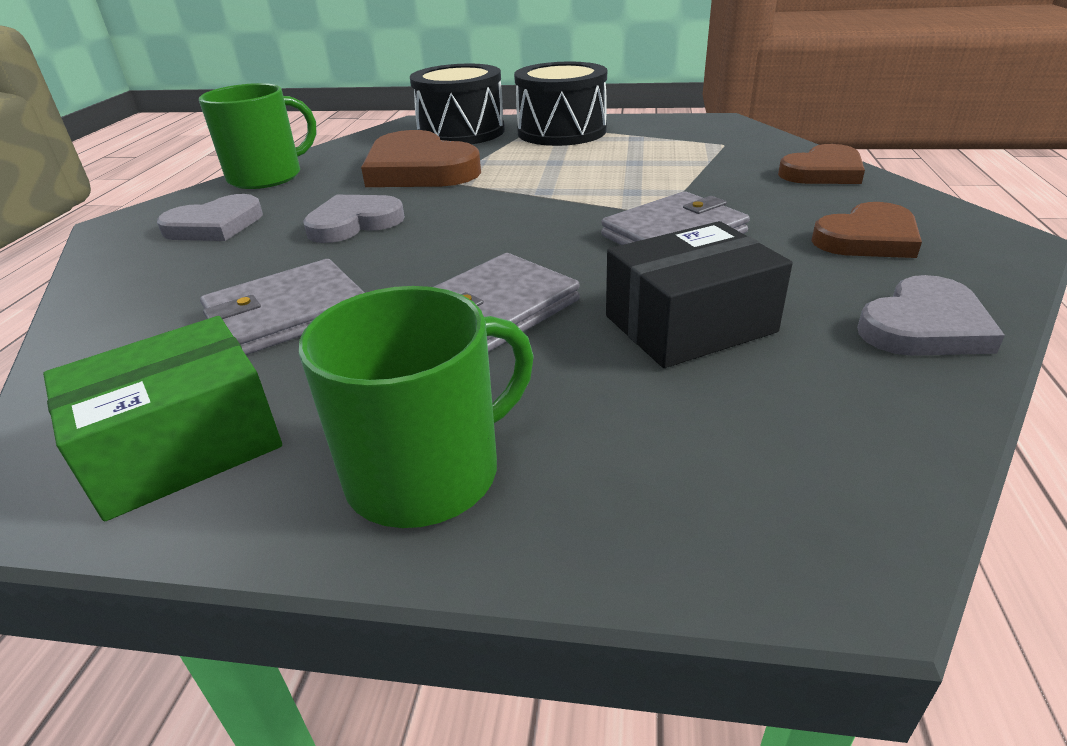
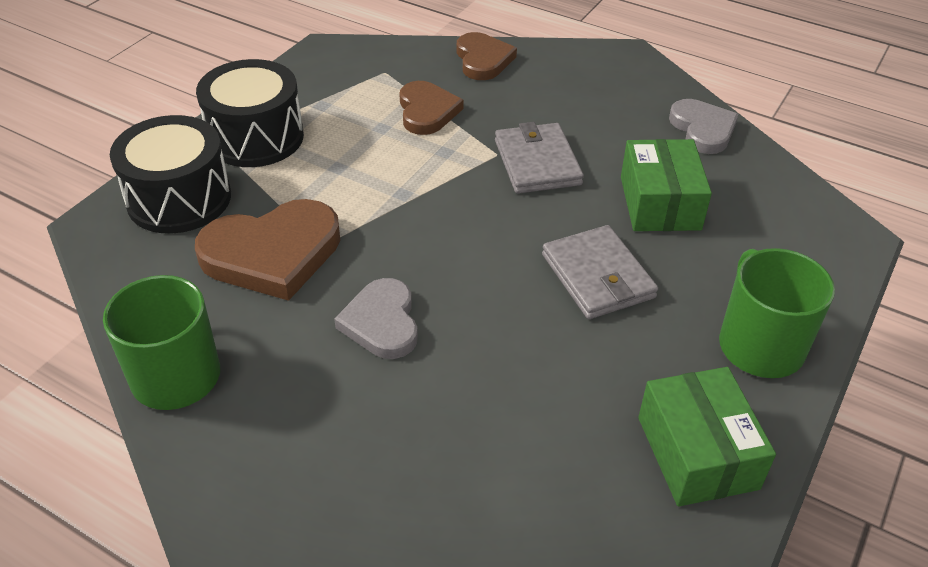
camera: 70 degrees left, 10 degrees up
grey heart [157,194,263,241] -> none
grey wallet [200,259,365,355] -> none
black box [606,221,793,368] -> green box [621,139,712,231]
brown heart [811,202,922,258] -> brown heart moved to [399,81,464,135]

